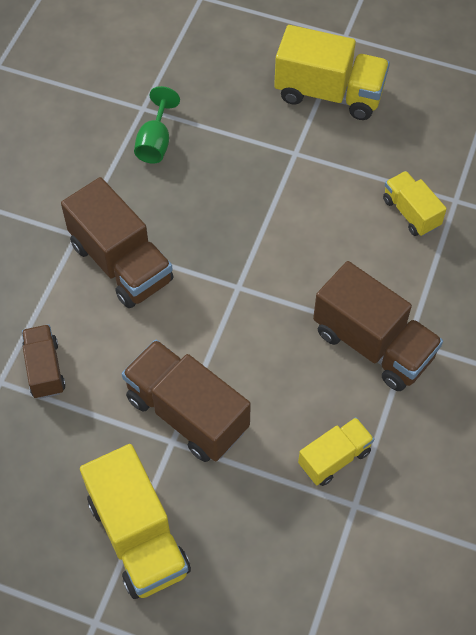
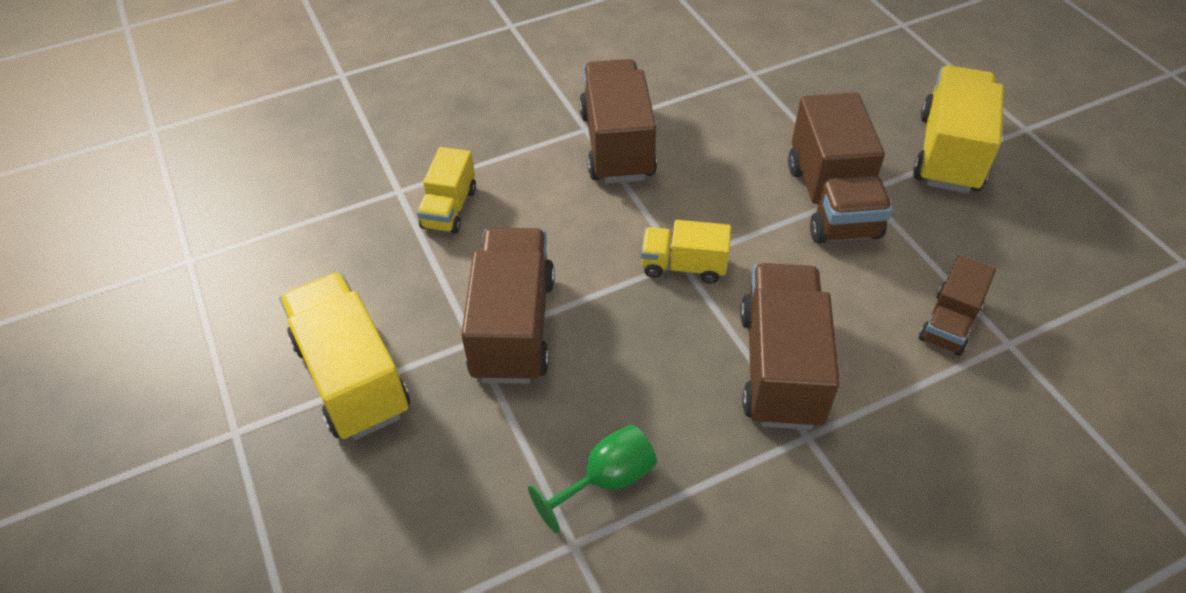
camera: 135 degrees left, 10 degrees down
yellow truck [298,417,374,486] -> yellow truck moved to [641,220,731,284]
none -> brown truck [461,228,555,384]

